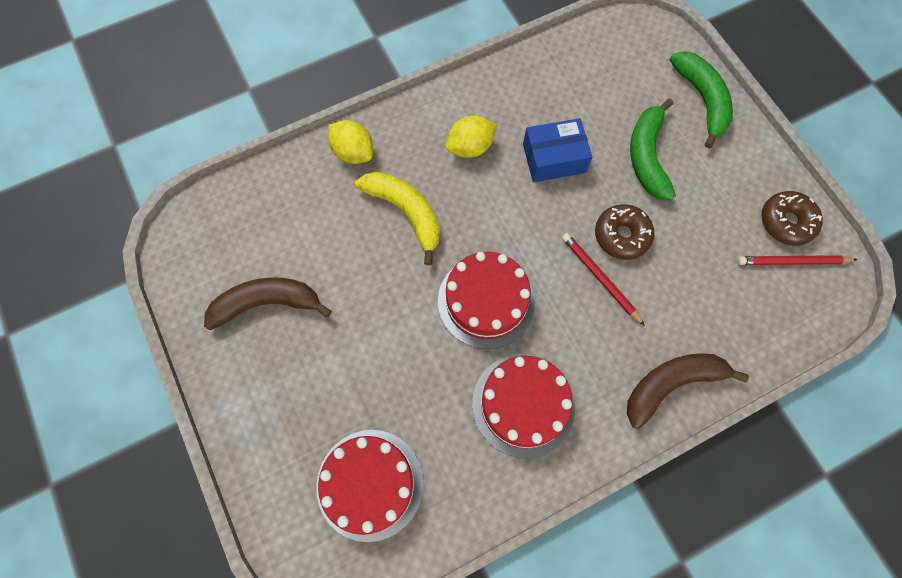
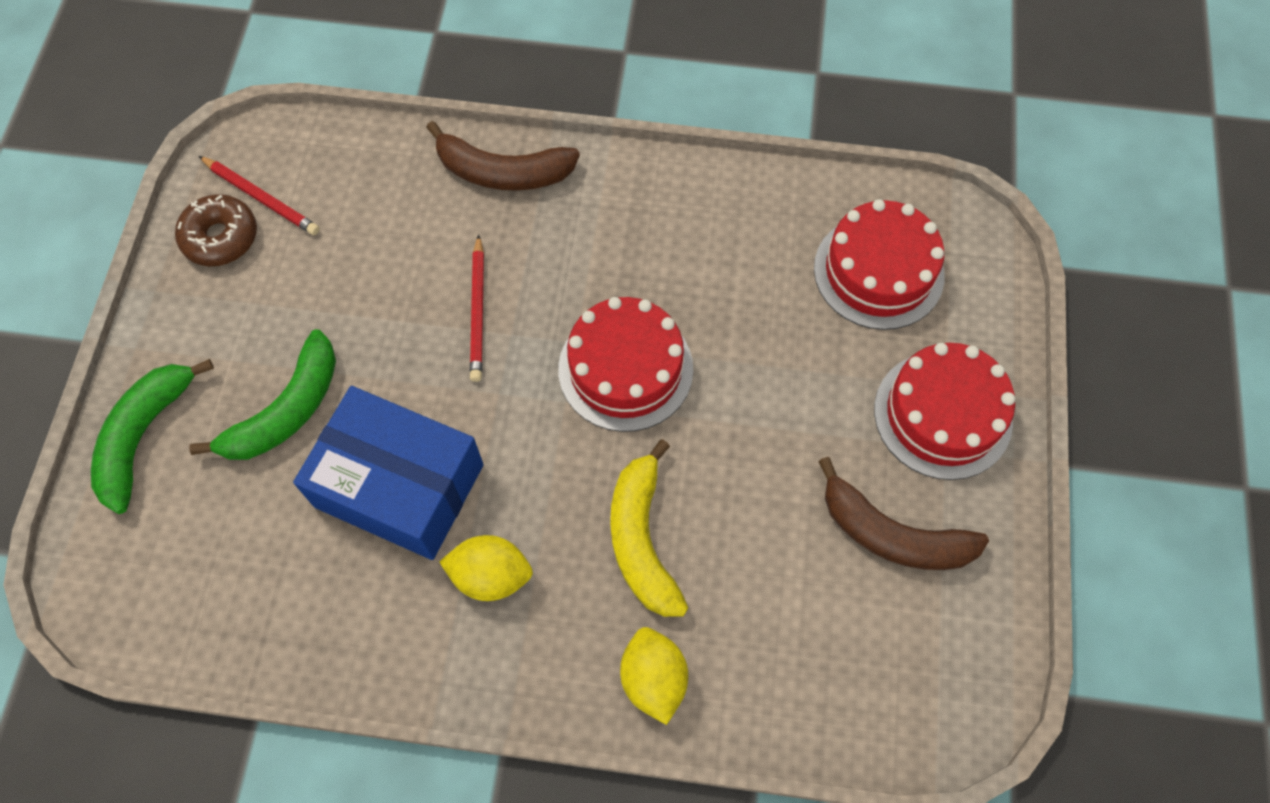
camera: 145 degrees left, 5 degrees down
red cake [472,354,575,458] -> red cake moved to [874,343,1015,480]
blue box [523,118,592,182] -> blue box [293,386,484,560], size x1.58
brown donut [595,204,655,260] -> none

